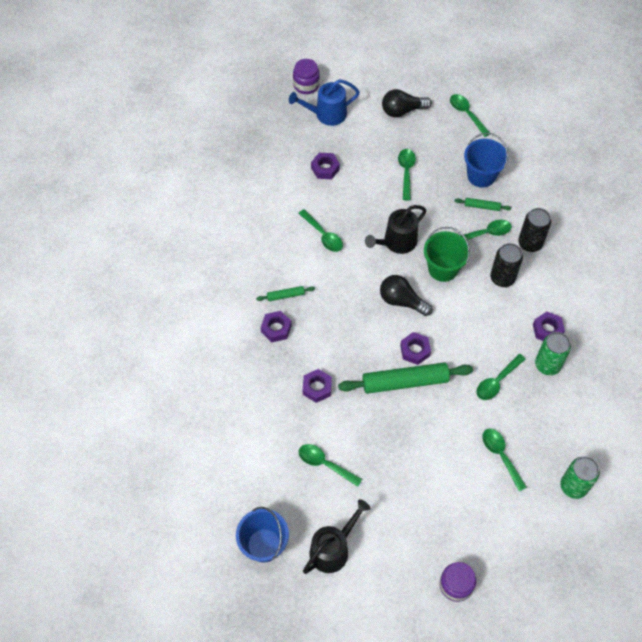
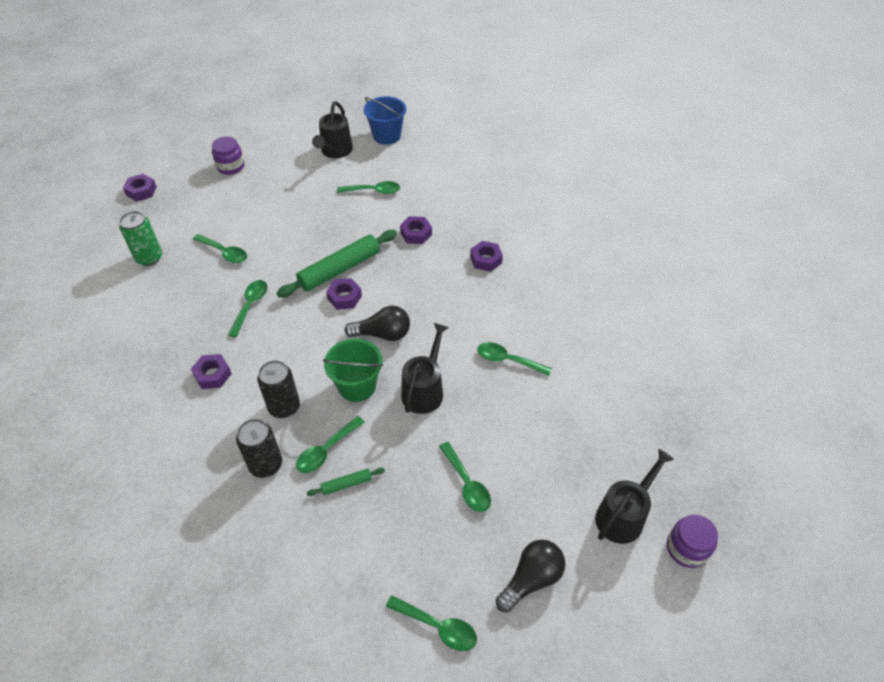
camera: 150 degrees right, 10 degrees down
green rolling pin [256,286,315,301] -> none
blue watering can [289,79,360,126] -> black watering can [595,449,674,544]
purple nut [311,153,340,179] -> purple nut moved to [123,174,157,201]
blue bucket [464,133,508,187] -> none
green can [535,332,571,375] -> none

